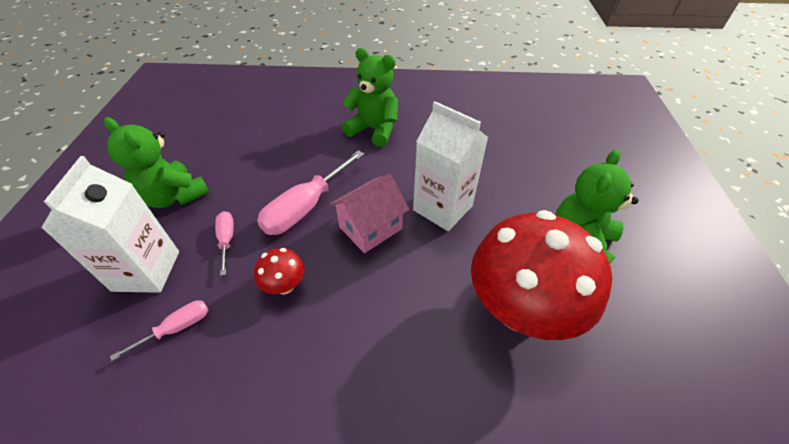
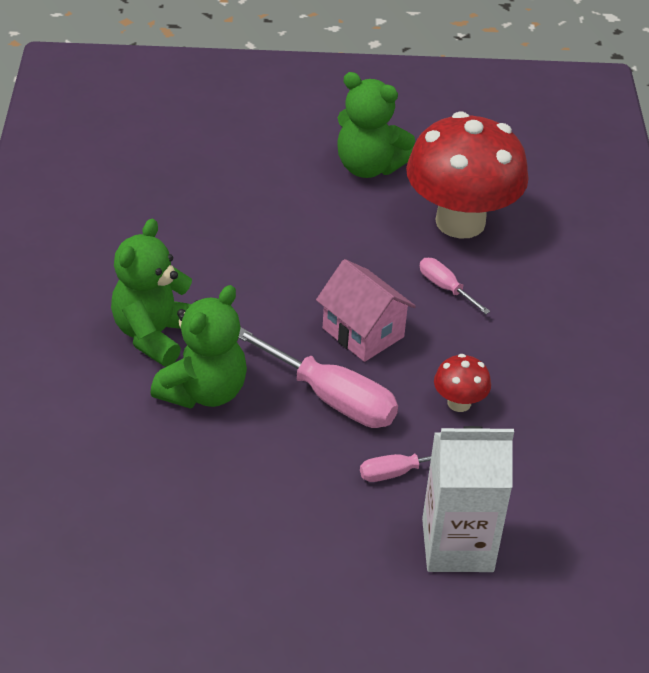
camera: 95 degrees left, 5 degrees down
green teddy bear [104,117,209,208] -> green teddy bear moved to [151,285,247,409]
pink screwdriver [110,300,208,361] -> pink screwdriver moved to [420,258,490,314]
white carton [413,101,489,231] -> none

